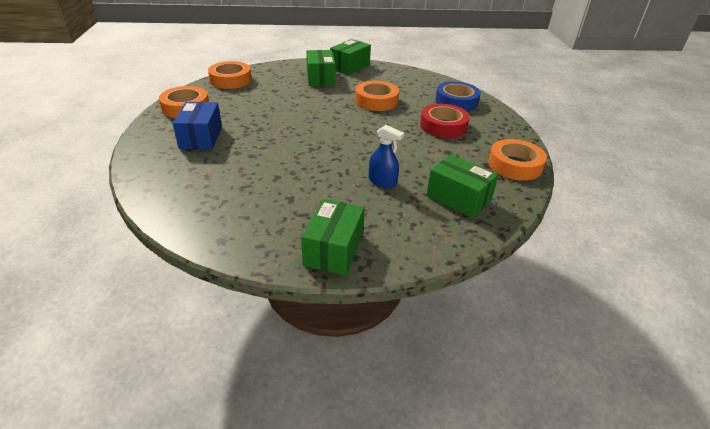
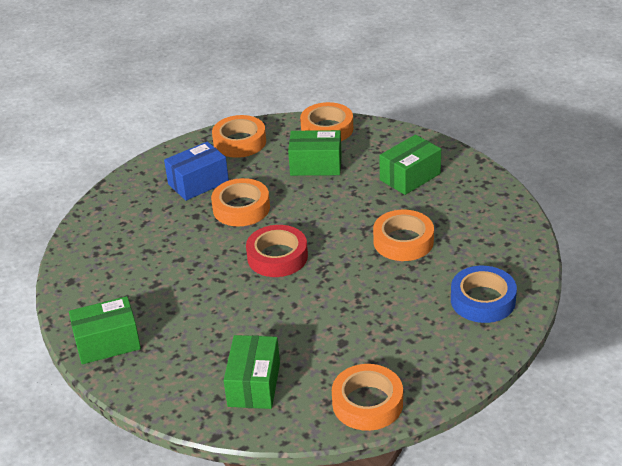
camera: 60 degrees right, 0 degrees up
green box [330,39,371,75] -> green box moved to [288,130,342,176]
blue spray bottle [369,125,404,188] -> none
red tape [420,104,470,138] -> red tape moved to [246,225,308,277]
none -> orange tape [211,178,270,226]

